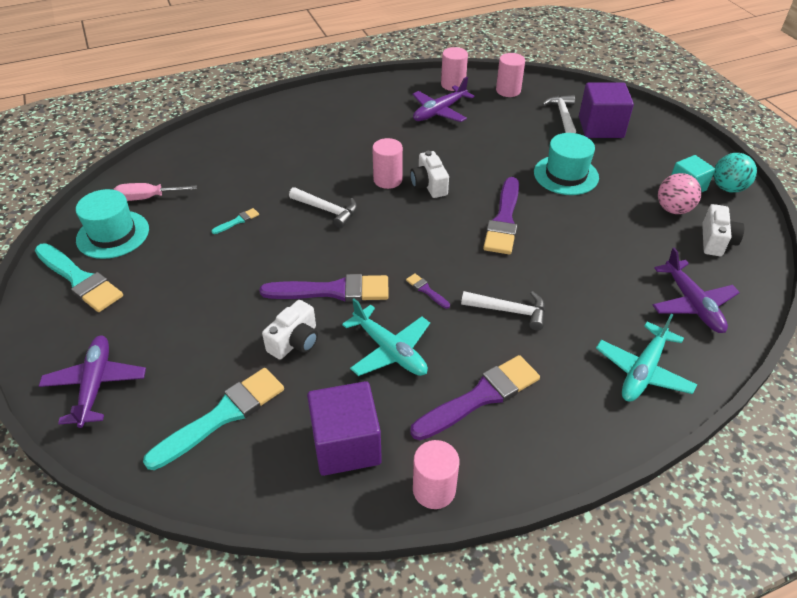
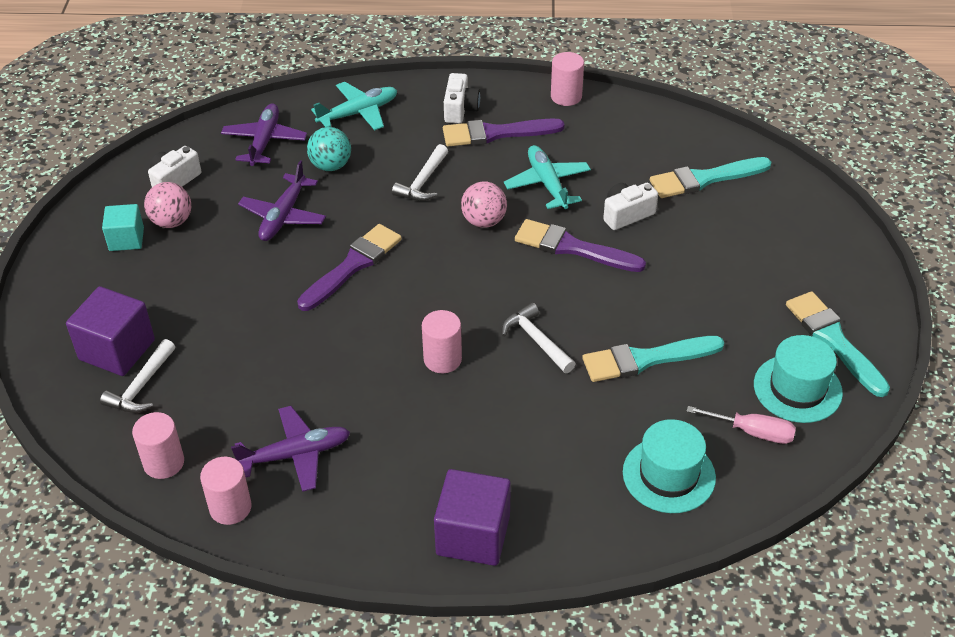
camera: 155 degrees left, 0 degrees up
purple plane [39,336,146,428] -> purple plane moved to [238,160,326,241]
turquoise brush [211,208,259,234] -> turquoise brush [582,336,725,382], size x2.30
purple cube [307,381,382,476] -> purple cube moved to [434,469,511,566]
purple brush [406,273,450,309] -> pink ball [461,182,507,228]
white camera [410,151,449,198] -> white camera moved to [444,73,480,124]
white hammer [461,291,545,331] -> white hammer turned 105 degrees counterclockwise [392,144,448,201]
turquoise hat [534,133,599,195] -> turquoise hat moved to [623,419,716,513]
turquoise ball [713,153,757,193] -> turquoise ball moved to [307,127,351,171]

